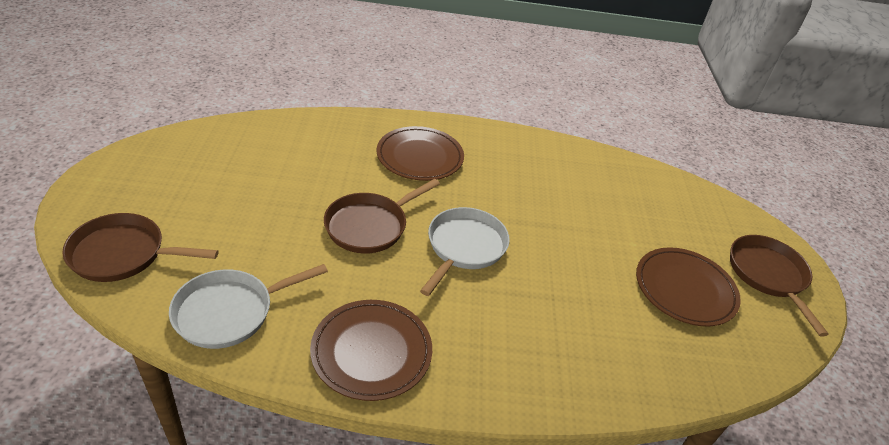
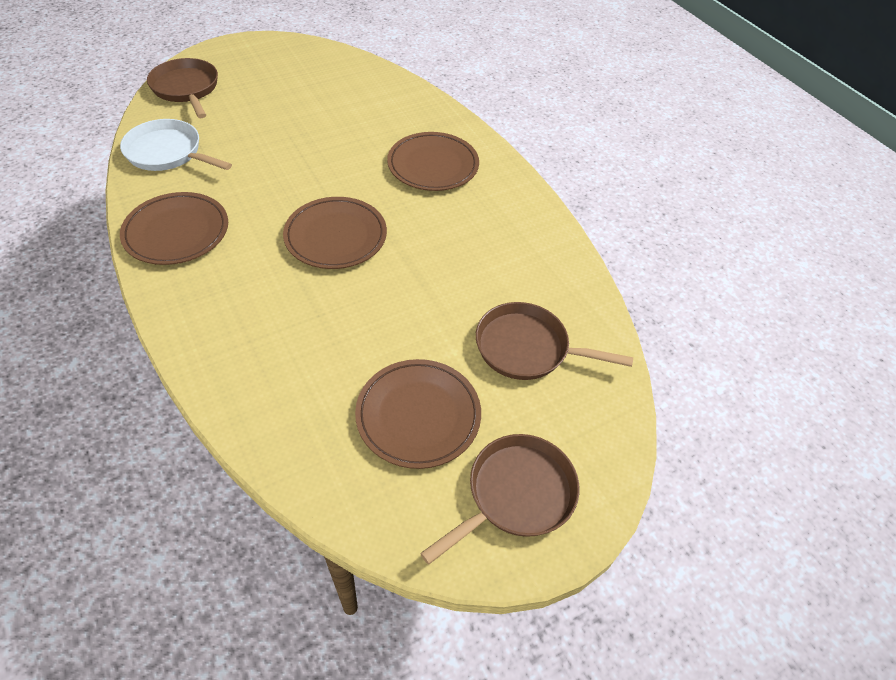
camera: 60 degrees right, 10 degrees up
brown pan [324,179,440,253] -> brown pan moved to [476,302,633,380]
white pan [420,207,510,296] -> brown plate [283,197,387,269]

